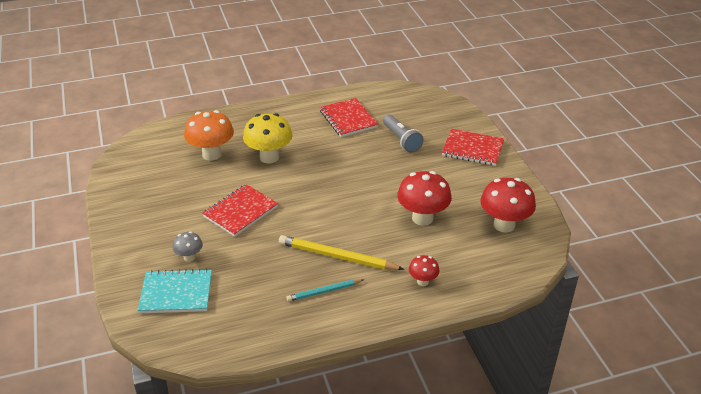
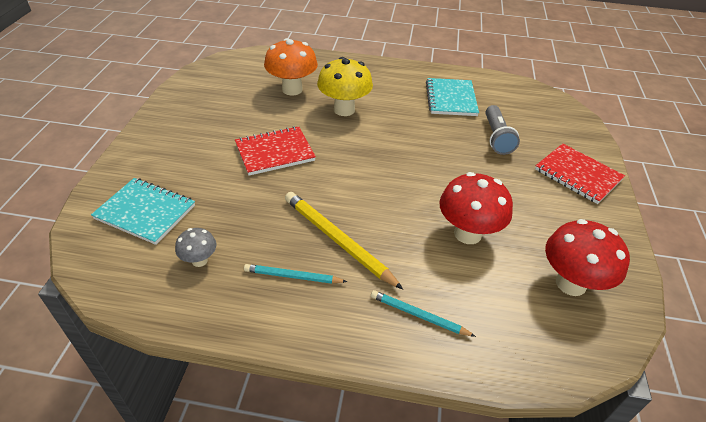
camera: 25 degrees right, 5 degrees up
grey mushroom [173,231,203,262] -> grey mushroom moved to [175,228,216,267]
red notebook [320,98,378,137] -> turquoise notebook [426,78,479,116]
red mushroom [409,255,440,286] -> turquoise pencil [371,290,476,337]

